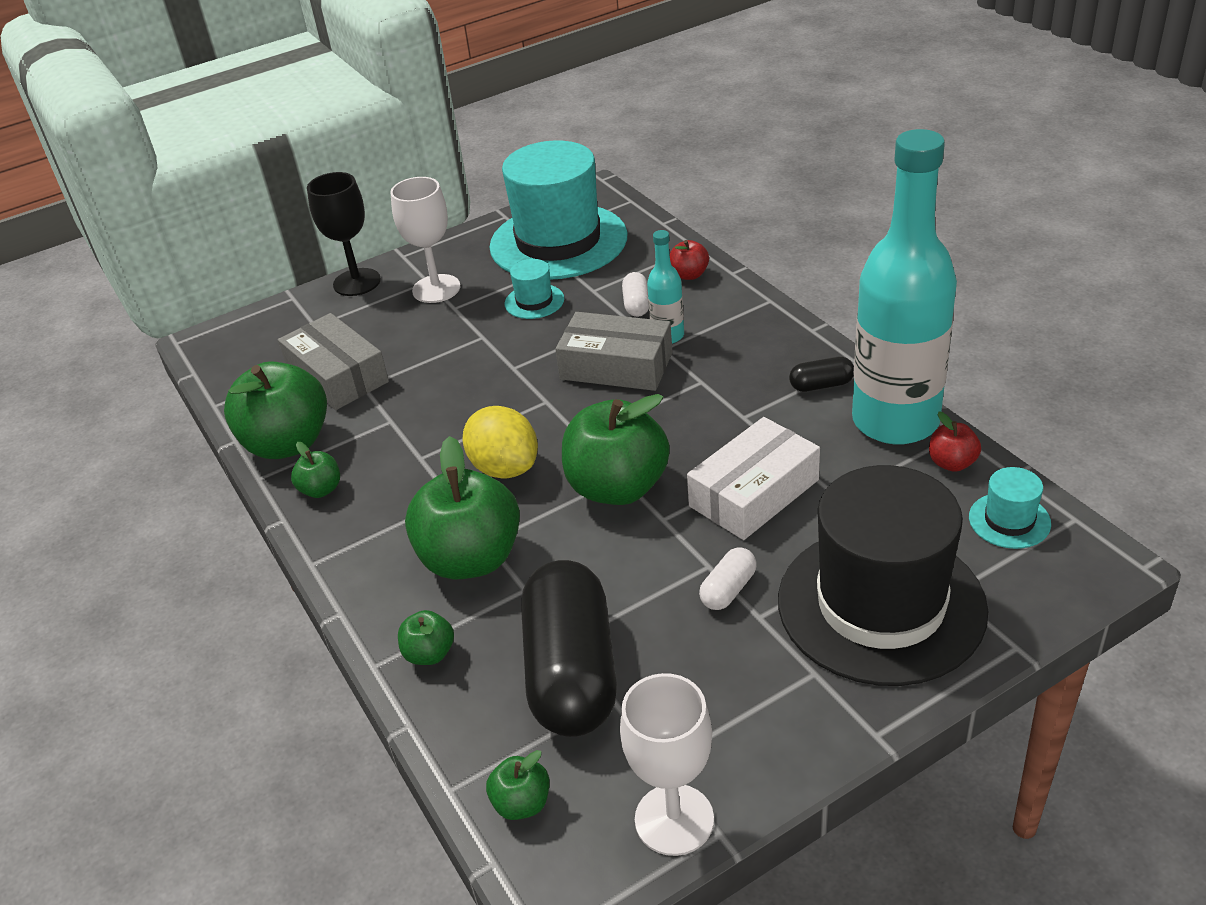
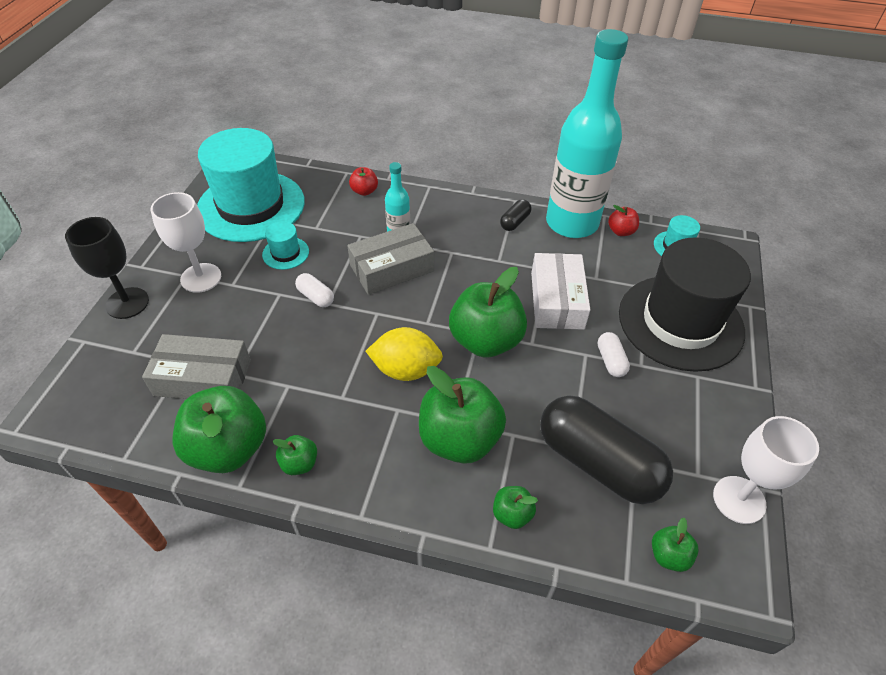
camera: 50 degrees left, 10 degrees up
white capsule [622,272,649,317] -> white capsule moved to [295,273,334,307]

